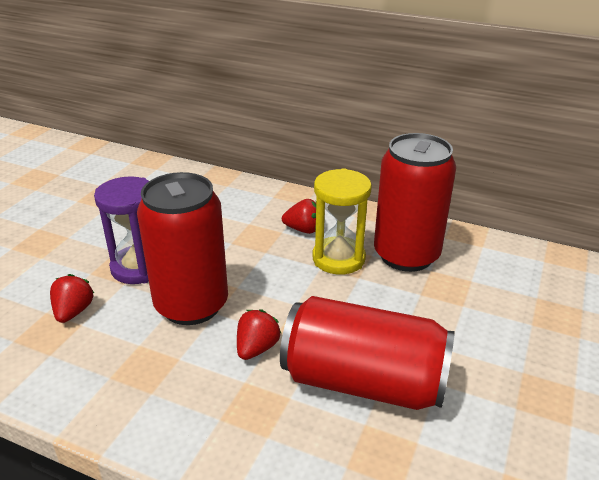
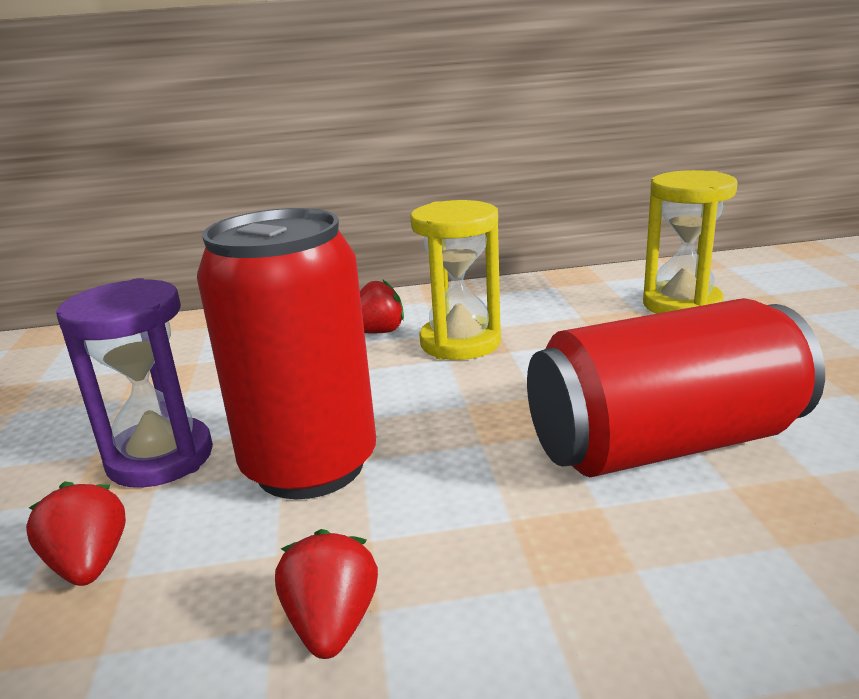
camera: 30 degrees left, 10 degrees down
red strawberry [237,309,282,360] -> red strawberry moved to [275,529,378,659]
red can [374,133,456,272] -> none
none -> yellow hourglass [643,170,738,314]

